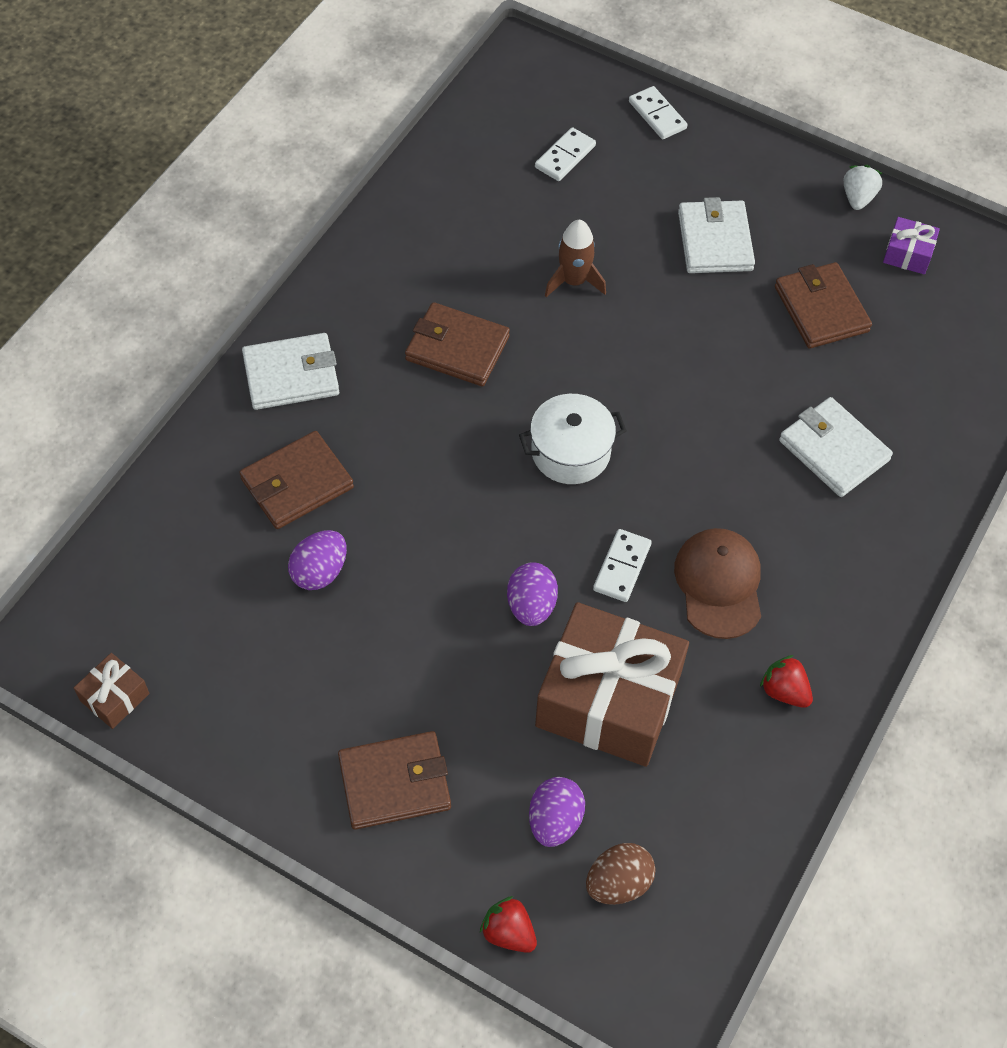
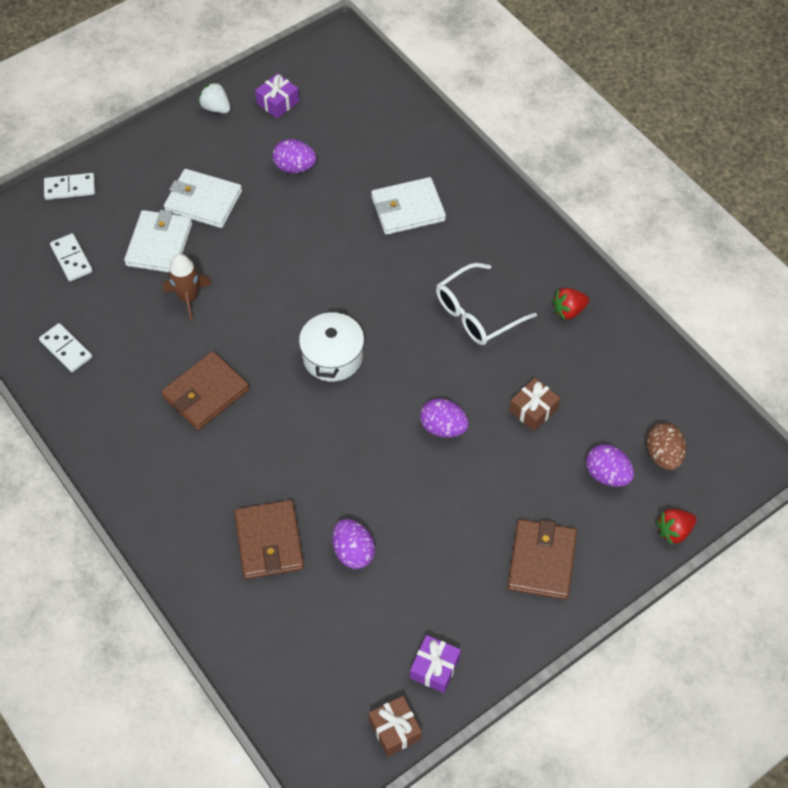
camera: 65 degrees left, 0 degrees up
white wallet [242,333,339,410] -> white wallet moved to [124,210,192,273]
brown gift [535,602,689,767] -> brown gift [509,378,560,431], size x0.43
white domino [593,529,652,602] -> white domino moved to [39,323,92,372]
brown cap [674,528,761,639] -> white glasses [436,263,537,345]
brown wallet [775,262,872,349] -> purple egg [272,139,317,173]
none -> purple gift [410,635,461,693]

